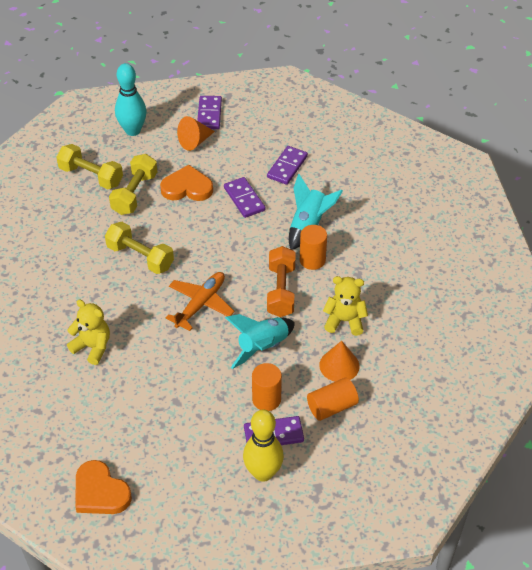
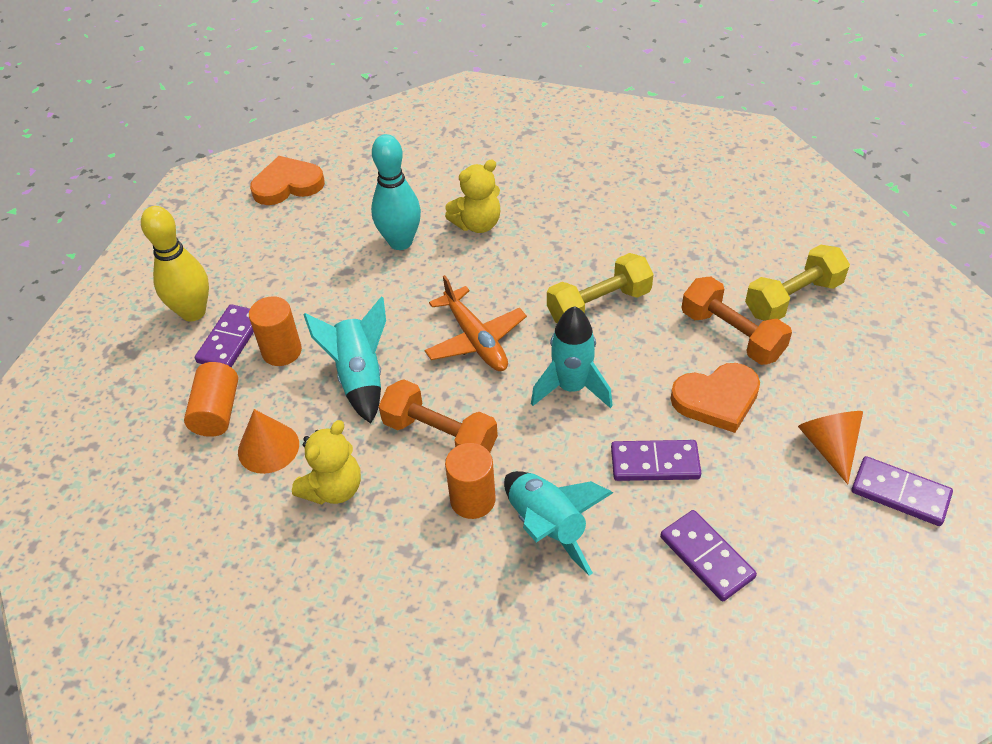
camera: 120 degrees right, 0 degrees up
yellow dumbbell [109,154,157,215] -> orange dumbbell [682,277,792,365]
turquoise bowling pin [115,63,147,136] -> turquoise bowling pin moved to [371,134,421,250]
orange heart [160,165,213,201] -> orange heart turned 45 degrees clockwise [670,363,760,433]
none -> turquoise rocket [531,306,613,408]

